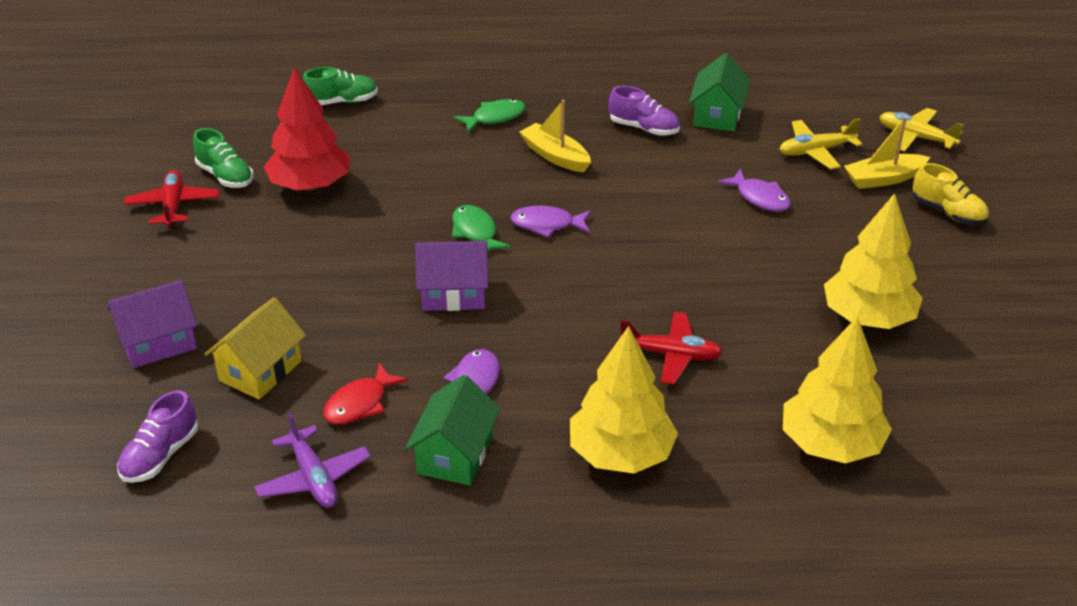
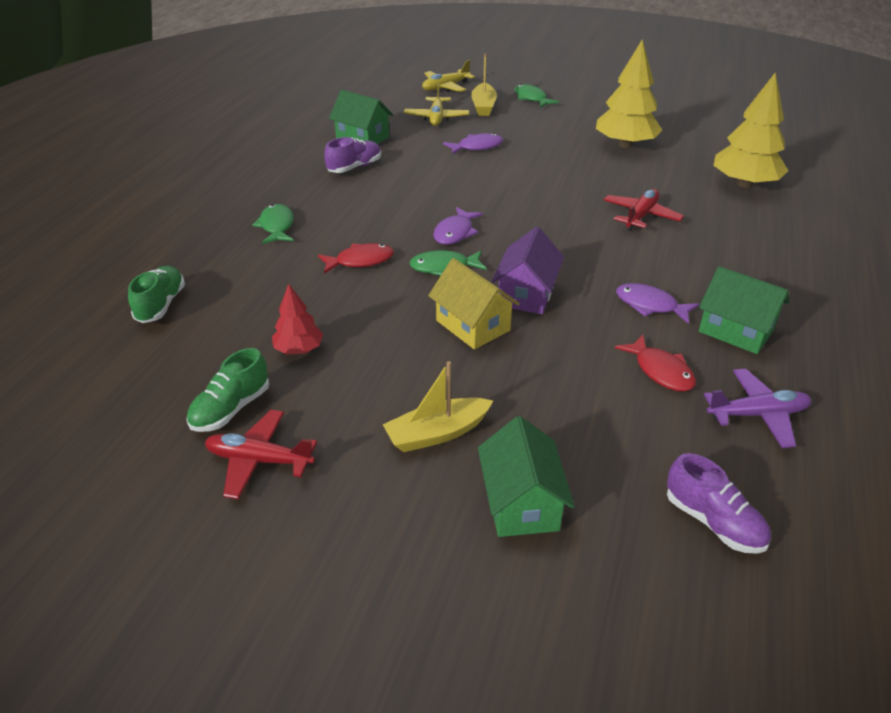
camera: 70 degrees left, 0 degrees up
purple house [108,280,197,368] -> green house [478,416,575,537]
green shoe [193,128,253,188] -> green shoe turned 150 degrees clockwise [187,348,269,432]
yellow house [205,297,306,400] -> yellow house moved to [428,258,520,349]
red tree [264,67,350,191] -> red tree [272,284,323,355], size x0.54
yellow boat [520,100,591,172] -> yellow boat moved to [383,361,493,452]
yellow tree [570,326,678,474] -> none
yellow shoe [913,163,989,225] -> green fish [515,84,559,108]
none -> red fish [318,243,394,274]

